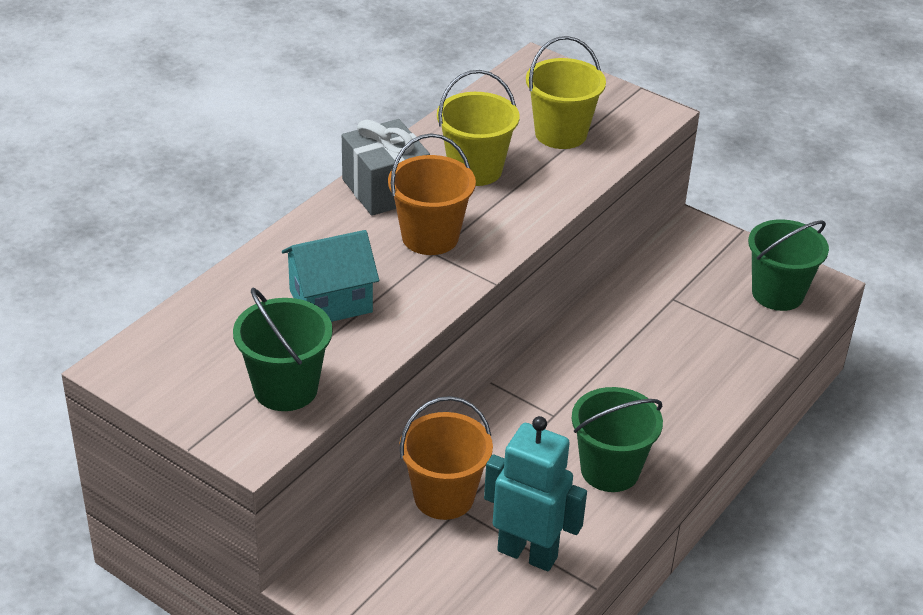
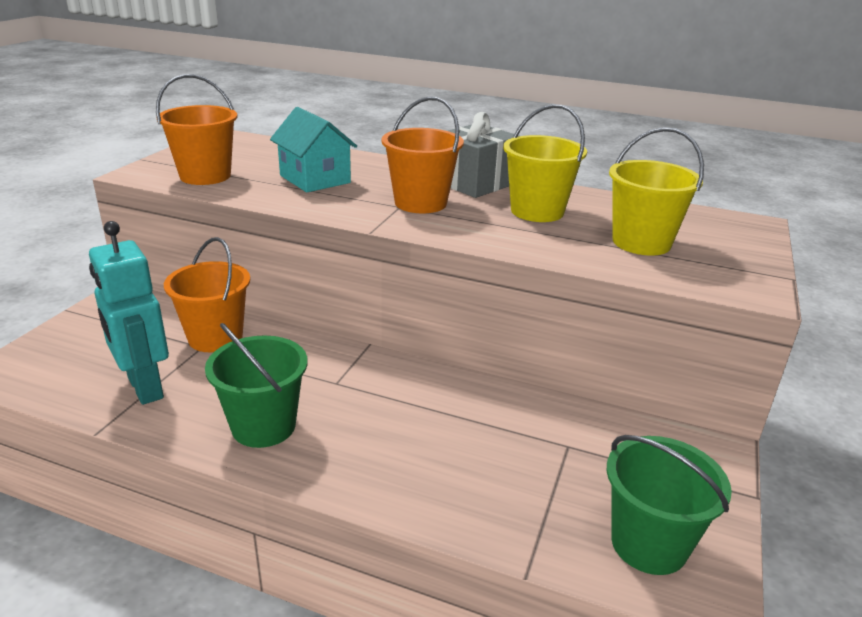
camera: 75 degrees right, 10 degrees down
green bucket [233,288,333,411] -> orange bucket [156,74,237,185]
turquoise robot [484,416,587,571] -> turquoise robot turned 135 degrees clockwise [89,221,169,405]

